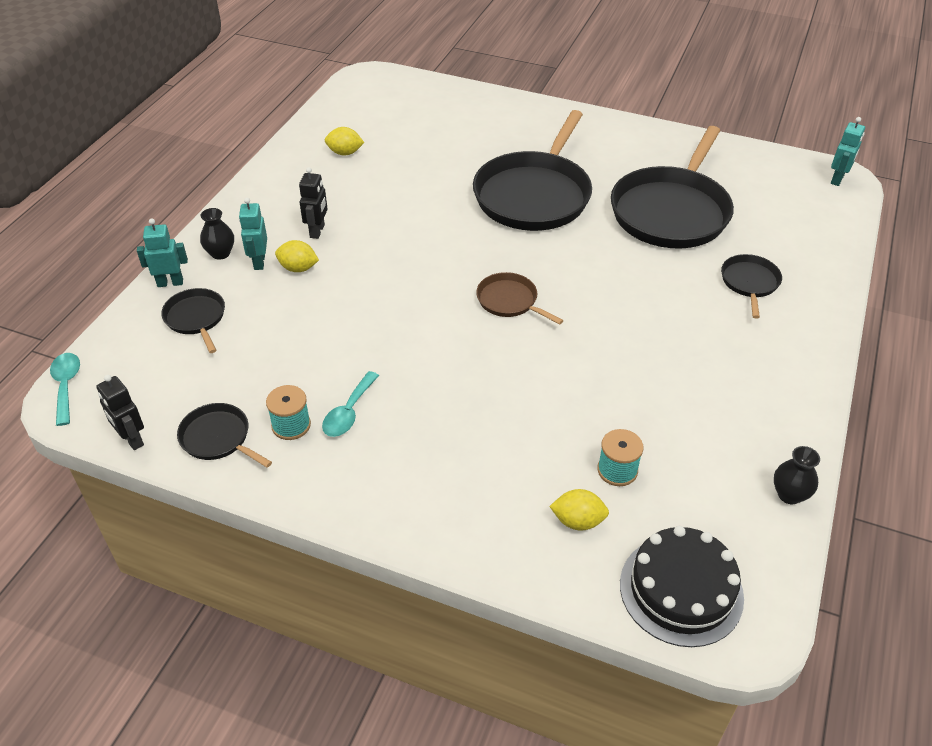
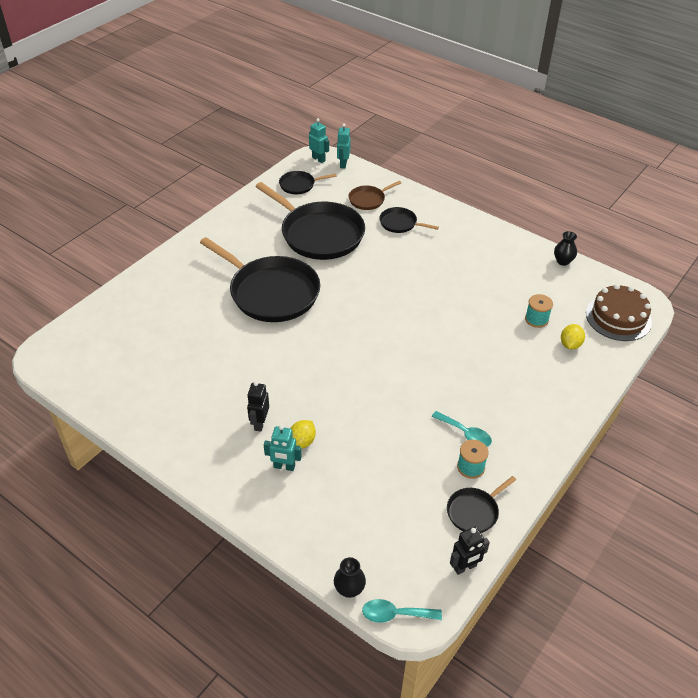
camera: 75 degrees left, 0 degrees up
turquoise robot [137,218,188,287] -> turquoise robot moved to [337,123,351,169]
black pan [161,288,225,353] -> black pan moved to [279,171,337,194]
black vase [200,208,234,260] -> black vase moved to [334,557,366,598]
black robot [299,167,328,239] -> black robot turned 105 degrees counterclockwise [247,381,269,432]
yellow lemon [325,127,364,156] -> none
brown pan [476,272,564,325] -> brown pan moved to [348,181,401,210]
black cake [620,526,744,647] -> brown cake [586,284,652,341]

